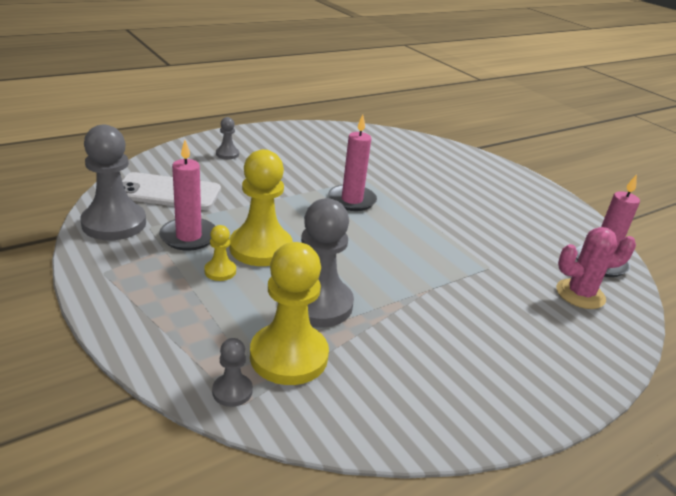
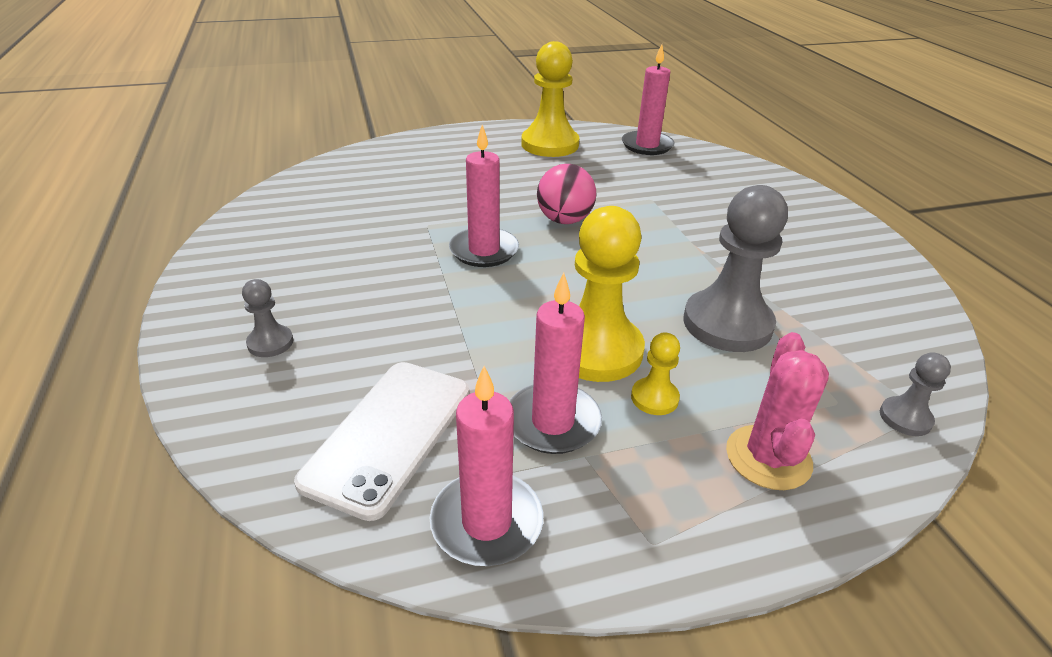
camera: 70 degrees left, 5 degrees up
grey pawn [80,124,146,240] -> pink candle [430,366,543,566]
yellow pawn [250,242,329,385] -> yellow pawn moved to [521,41,579,157]
pink cactus [556,227,636,309] -> pink cactus moved to [726,332,829,490]
none -> pink ball [537,164,596,224]

